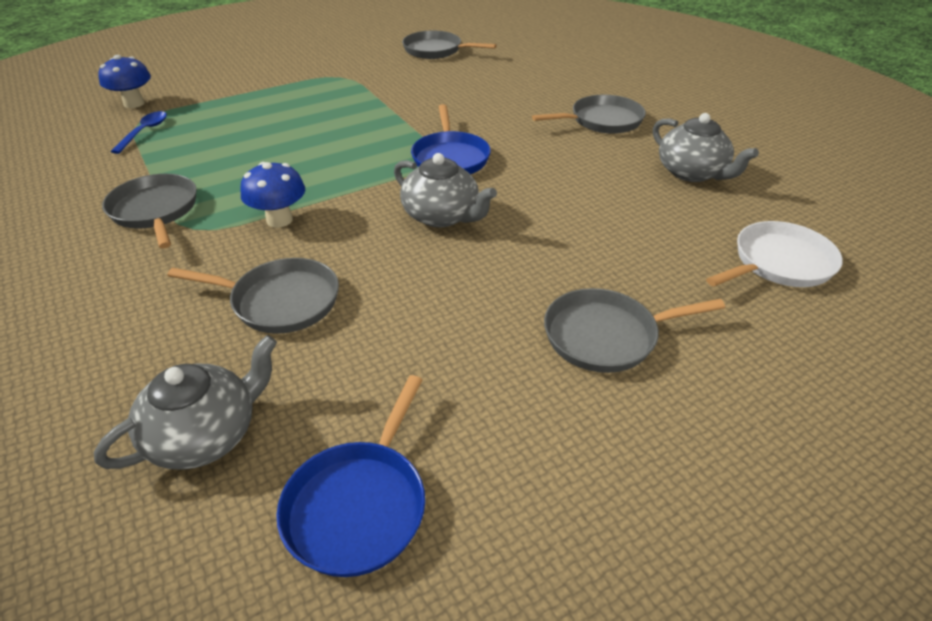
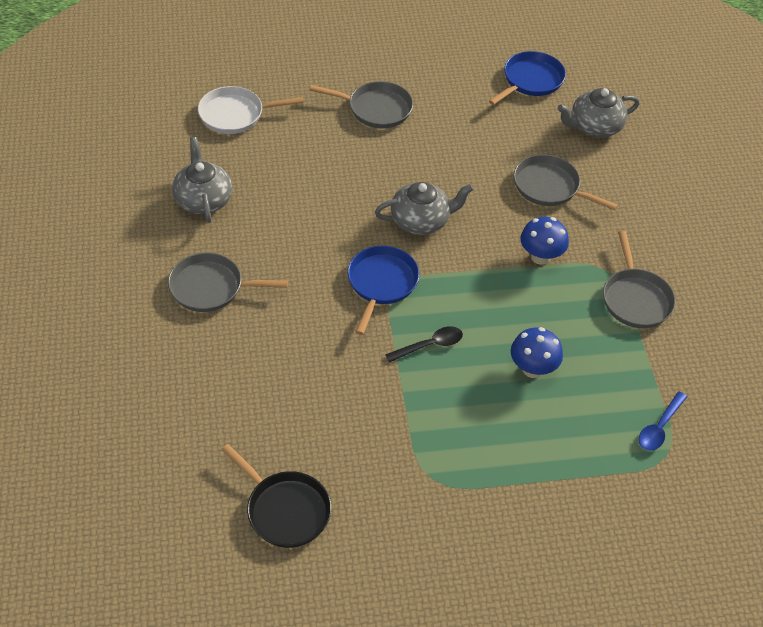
camera: 160 degrees left, 10 degrees up
blue mushroom [98,55,151,108] -> blue mushroom moved to [511,327,563,378]
grey teapot [394,153,497,228] -> grey teapot turned 105 degrees clockwise [375,182,474,235]
grey pan [402,31,497,59] -> black pan [222,444,331,548]
none -> black spoon [385,326,463,362]

